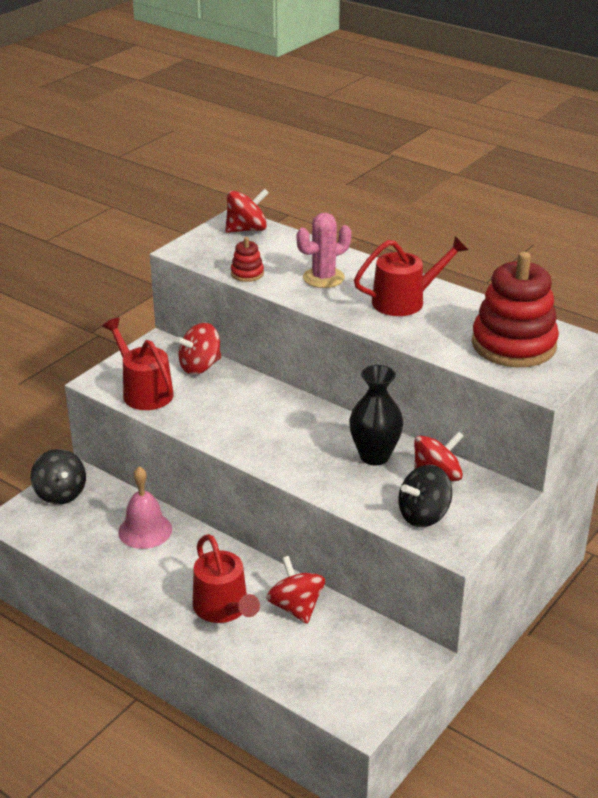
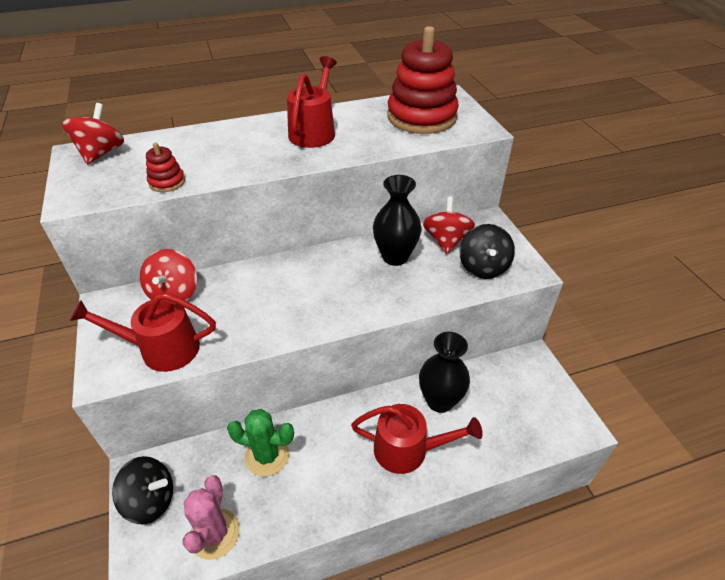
camera: 55 degrees left, 10 degrees up
pink bell [118,466,172,549] -> green cactus [227,409,294,477]
red spinning top [266,556,325,624] -> black vase [419,332,470,413]
pink cactus [297,213,351,288] -> pink cactus moved to [183,475,240,560]

